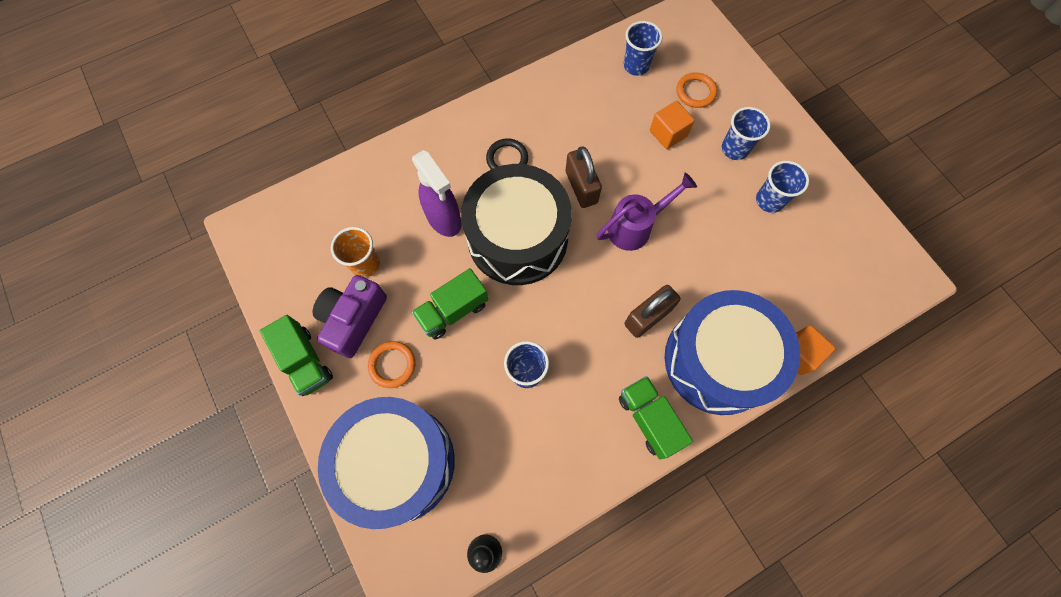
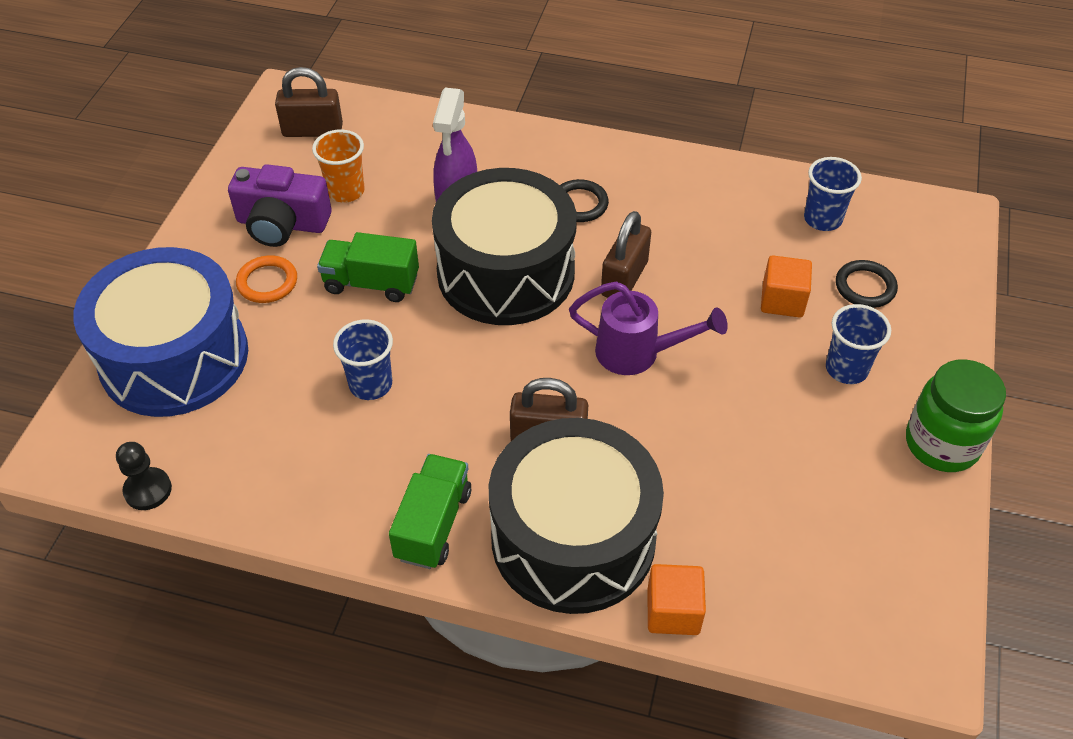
camera: 45 degrees right, 20 degrees down
green truck [260,315,333,396] -> none
purple camera [313,275,387,358] -> purple camera turned 150 degrees counterclockwise [228,164,332,247]
blue drum [665,290,800,415] -> black drum [489,418,664,614]
orange ring [677,72,717,108] -> black ring [836,260,898,308]
blue cup [756,161,809,213] -> none
none -> brown padlock [275,67,343,137]
none -> green jar [906,359,1006,472]

